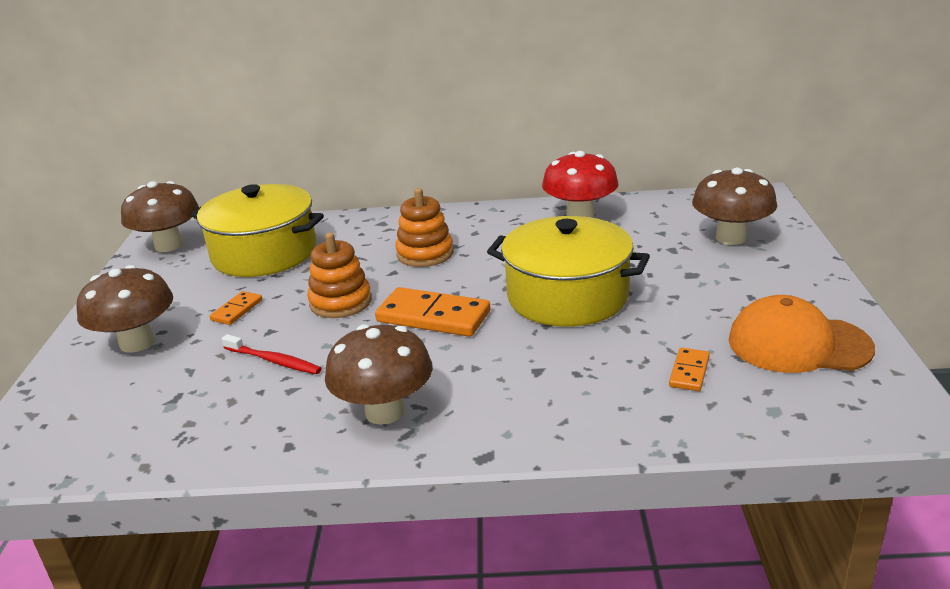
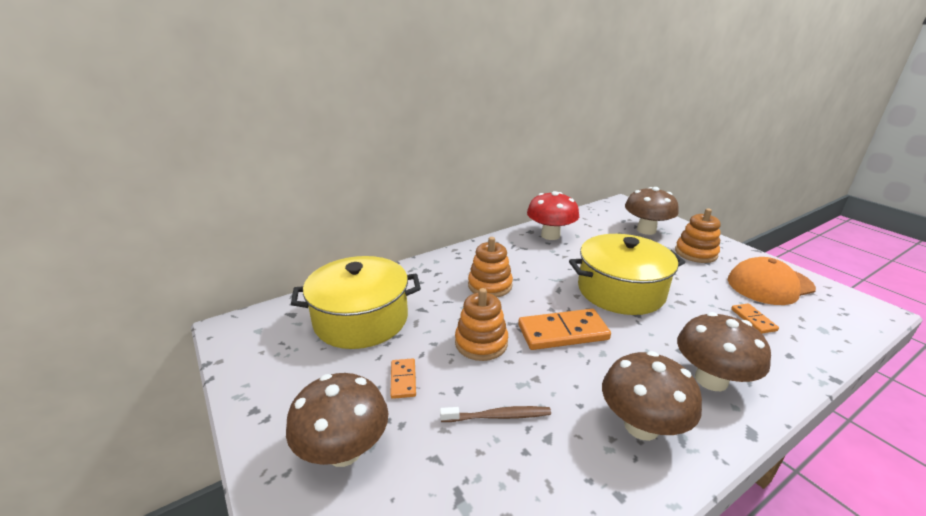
camera: 35 degrees left, 0 degrees up
brown mushroom [121,181,199,252] -> brown mushroom moved to [677,312,771,391]
red toothbrush [222,334,322,374] -> brown toothbrush [440,406,551,422]
none -> orange stacking toy [675,208,721,263]

